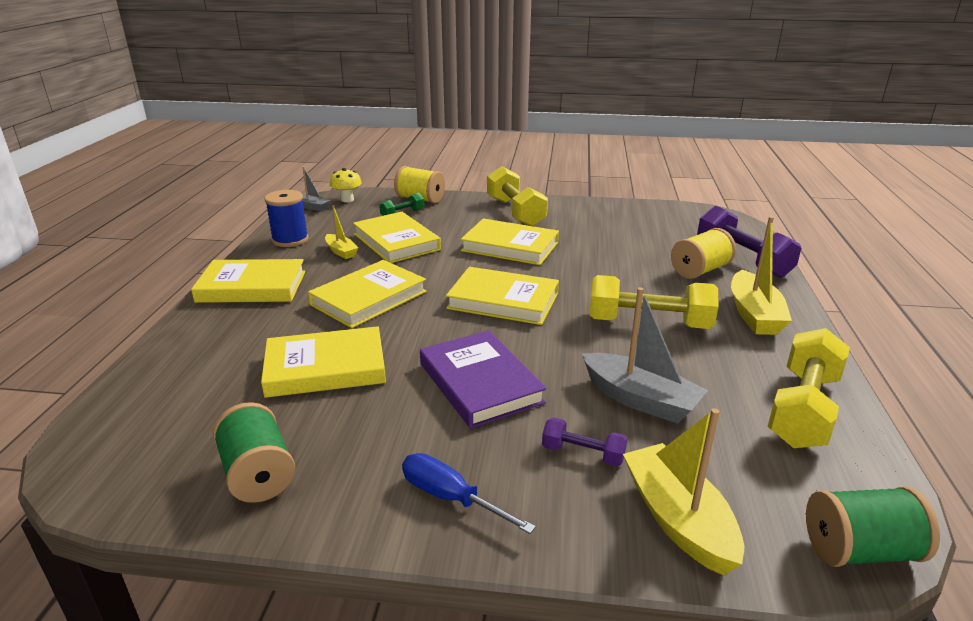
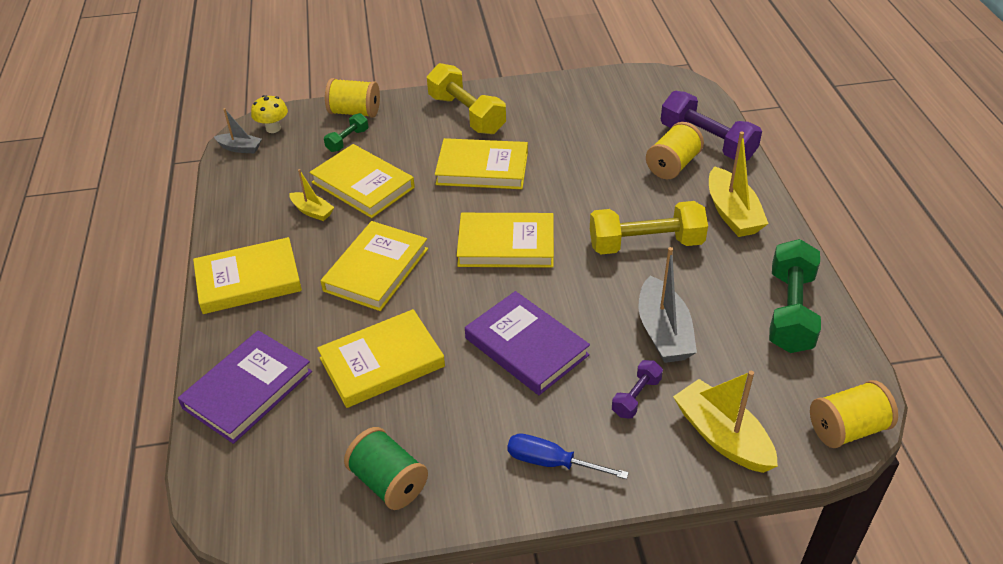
camera: 15 degrees left, 15 degrees up
blue spool [265,190,309,247] -> none
purple dumbbell [542,417,627,467] -> purple dumbbell turned 60 degrees counterclockwise [612,360,663,419]
grey boat [582,287,708,424] -> grey boat turned 60 degrees clockwise [639,247,697,363]
yellow dumbbell [767,328,850,448] -> green dumbbell [769,239,821,353]
green spool [806,486,940,567] -> yellow spool [810,380,898,448]
none -> purple book [178,330,312,444]

